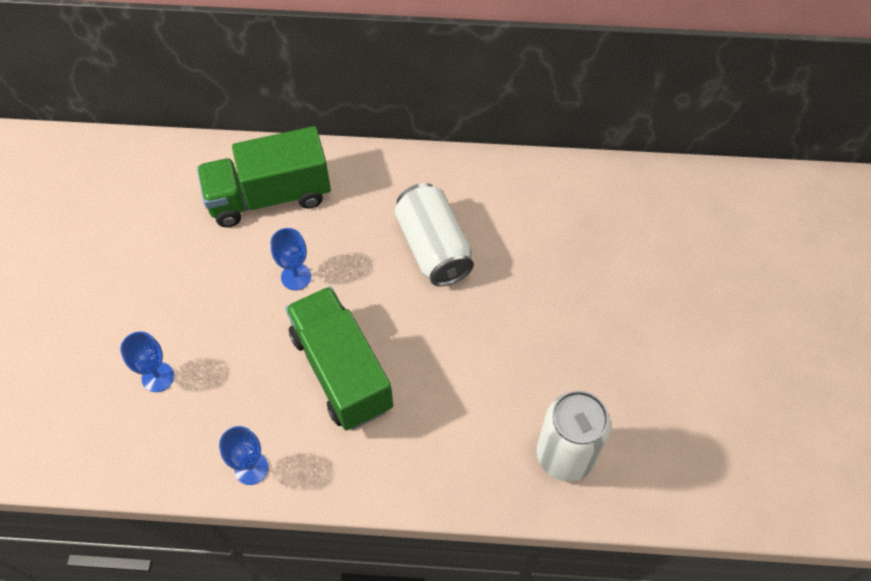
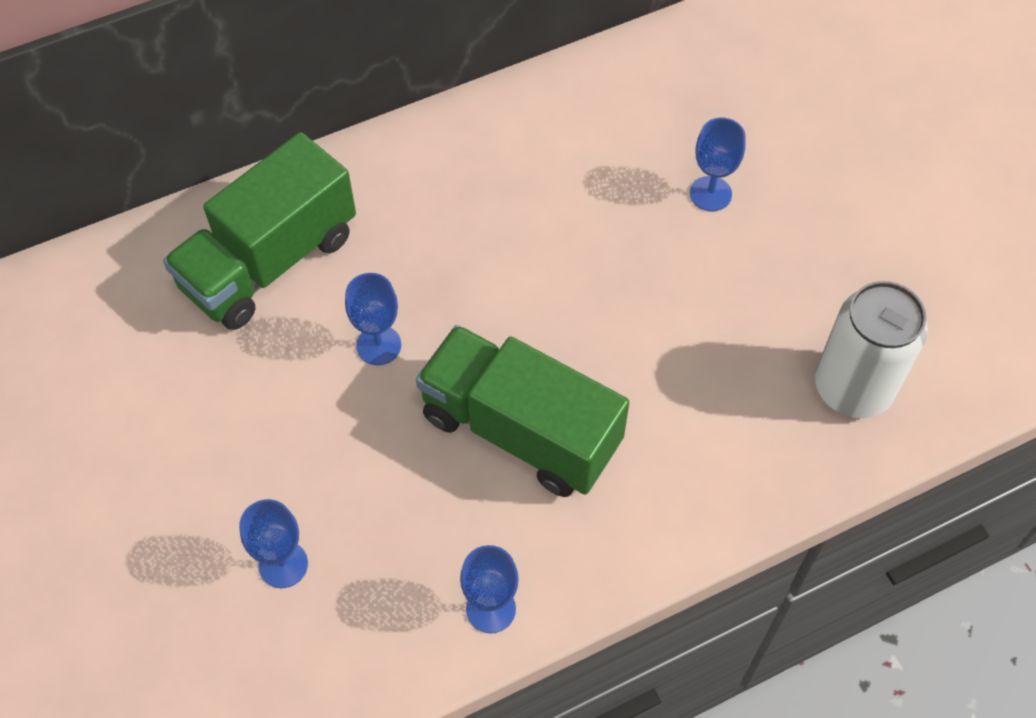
camera: 30 degrees left, 0 degrees up
white can [395,183,474,286] -> none
none -> blue goblet [690,117,746,211]

